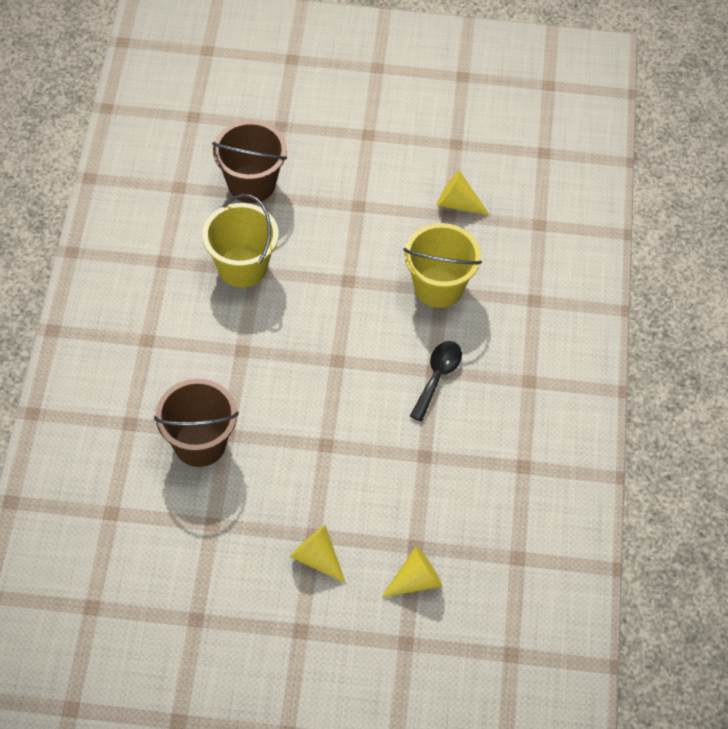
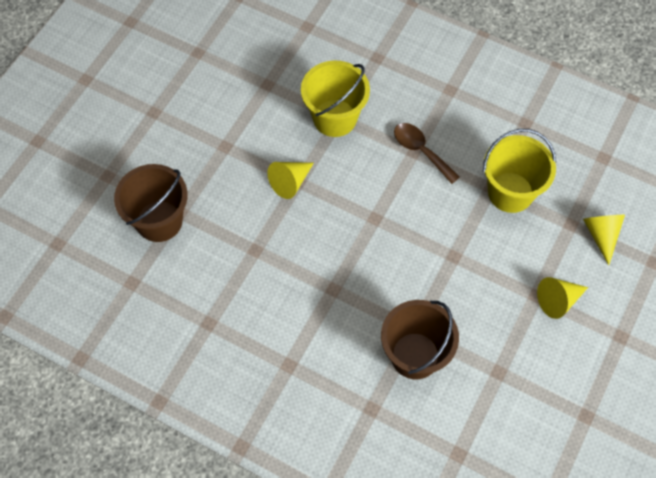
camera: 65 degrees left, 5 degrees up
yellow bucket [202,194,279,287] -> yellow bucket moved to [483,129,556,213]
black spoon [410,341,462,421] -> brown spoon [394,123,460,184]
yellow cone [437,170,490,215] -> yellow cone moved to [267,162,314,199]

